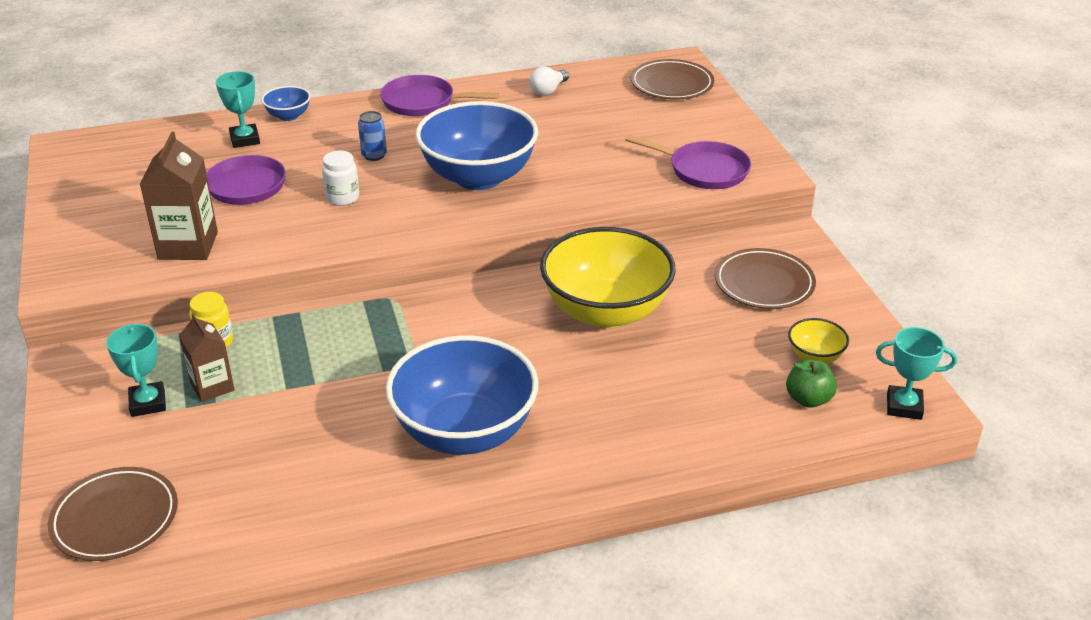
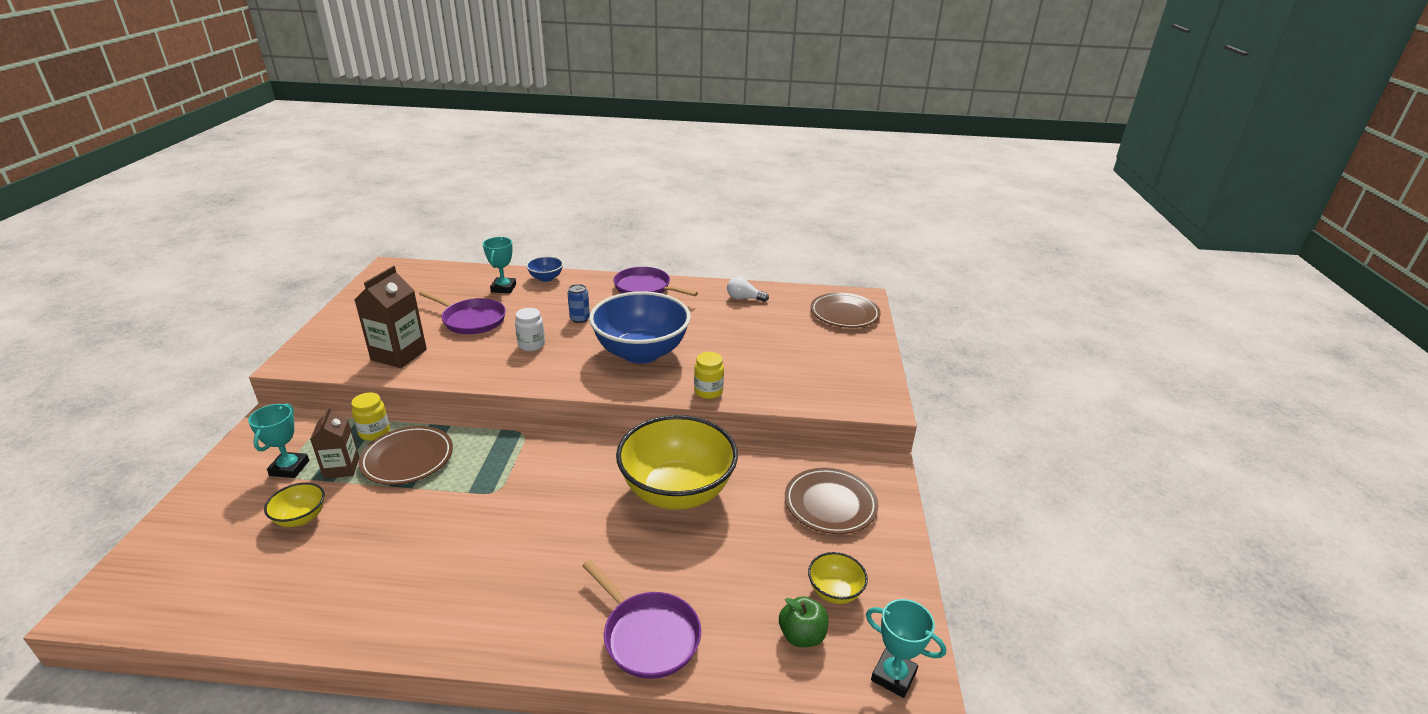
camera: 20 degrees right, 5 degrees down
brown plate [48,467,178,561] -> brown plate moved to [359,426,453,485]
blue bowl [386,335,539,455] -> none
white light bulb [530,66,569,96] -> white light bulb turned 45 degrees clockwise [727,277,769,302]
purple pan [625,135,751,189] -> purple pan moved to [582,560,701,679]
none -> yellow bowl [264,482,325,527]
none -> yellow jar [694,352,724,399]

